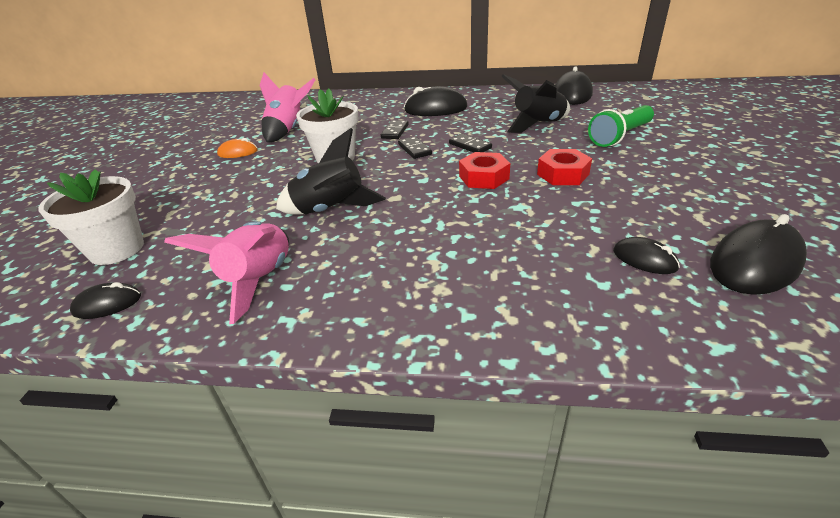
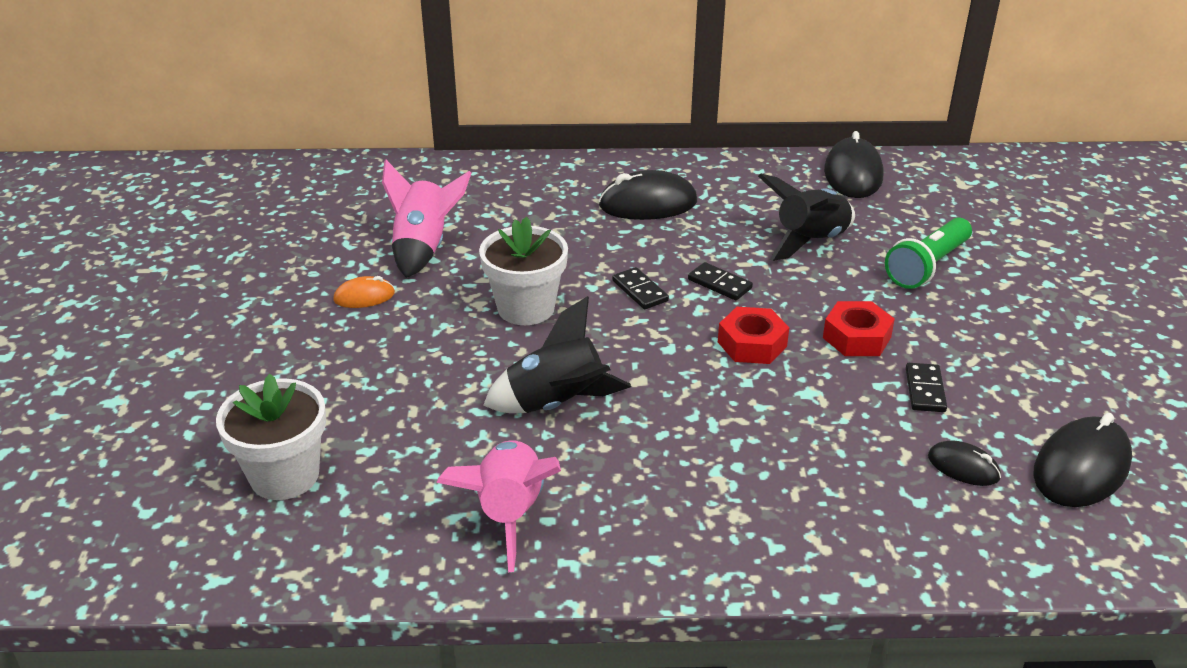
camera: 10 degrees left, 0 degrees up
black mouse [70,282,141,319] -> none
black domino [381,120,409,139] -> black domino moved to [906,363,947,412]

